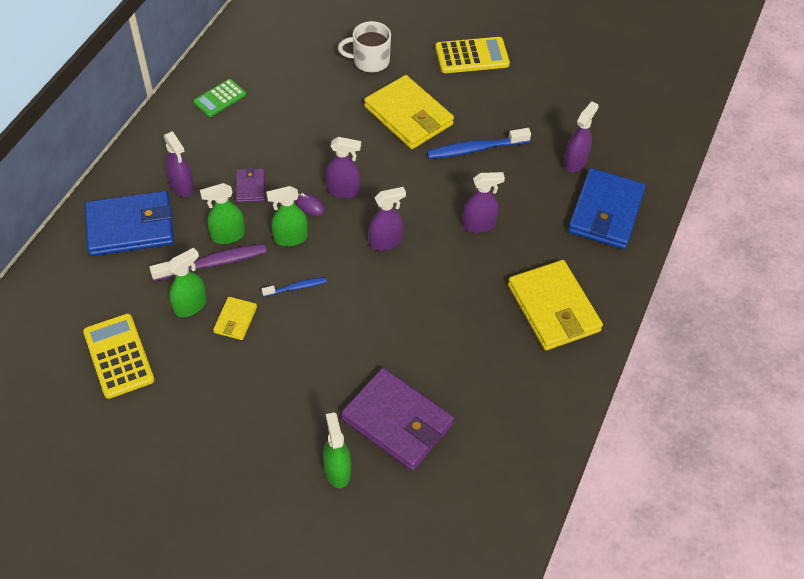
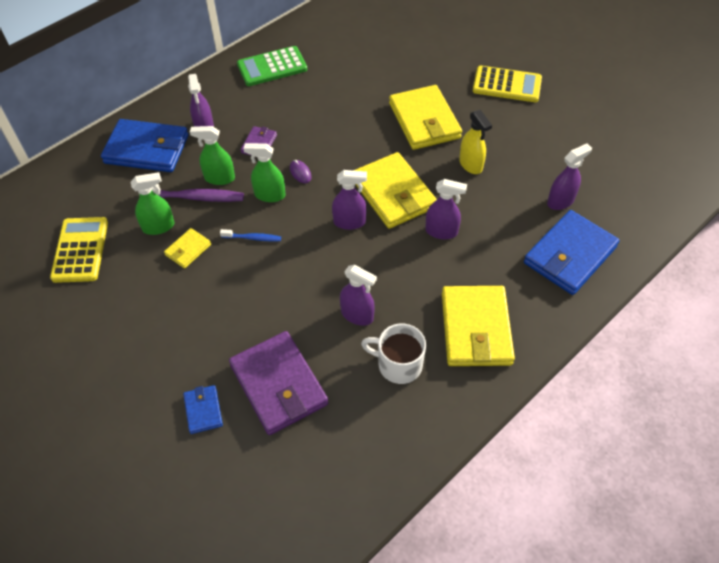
camera: 25 degrees right, 0 degrees up
green calculator [193,79,246,117] -> green calculator [237,46,307,86], size x1.52
green spray bottle [323,412,351,488] -> blue wallet [183,385,223,434]
purple spray bottle [326,137,361,198] -> purple spray bottle moved to [340,265,377,326]
white mug [338,21,391,73] -> white mug moved to [361,324,426,384]
blue toothbrush [427,128,531,159] -> yellow spray bottle [459,110,492,174]
none -> yellow wallet [353,152,437,229]

